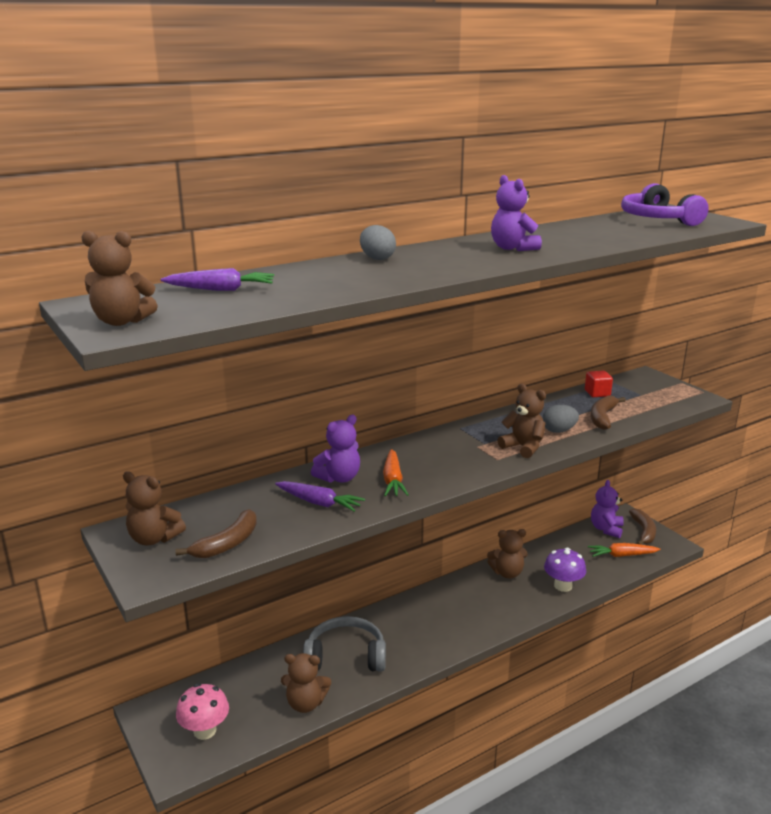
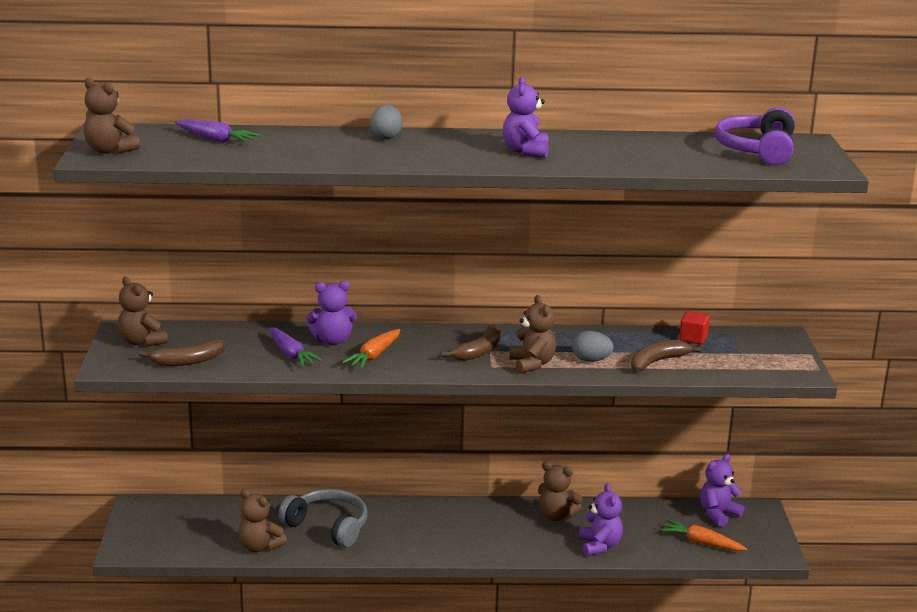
camera: 30 degrees right, 0 degrees up
pink mushroom [176,683,229,740] -> none
purple mushroom [544,548,586,592] -> purple teddy bear [579,483,623,556]
brown banana [629,509,656,544] -> brown banana moved to [441,324,501,361]

